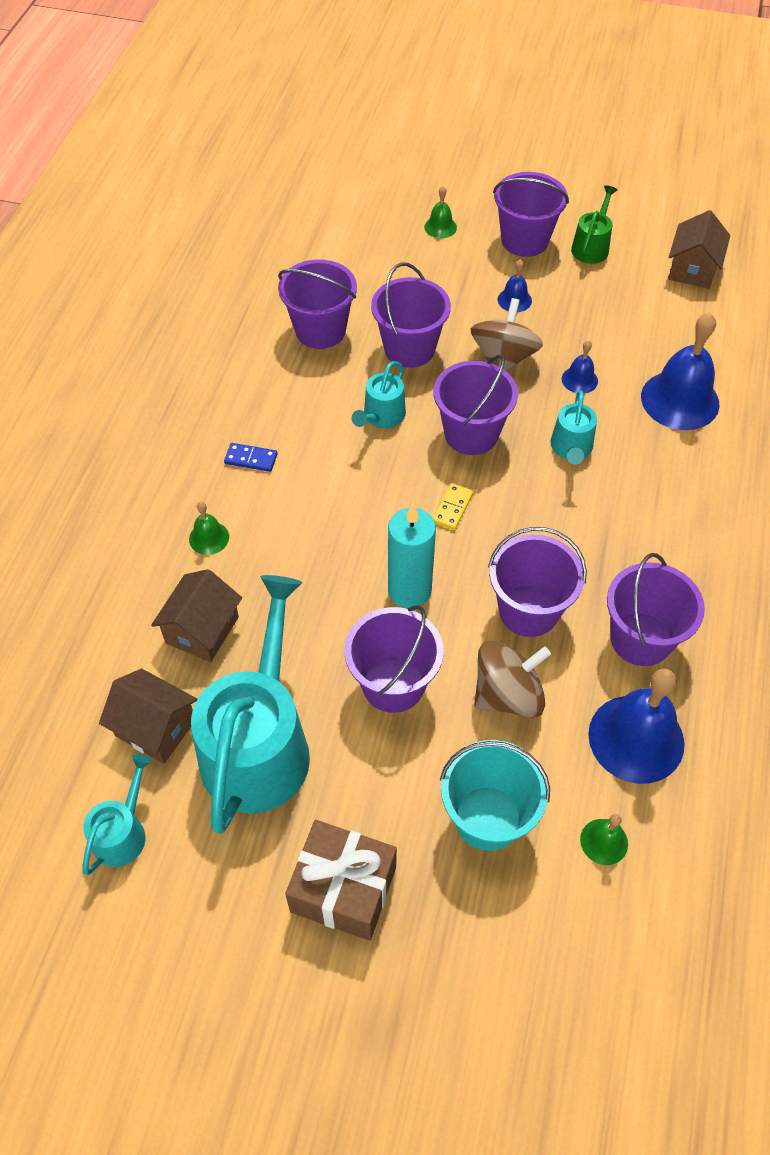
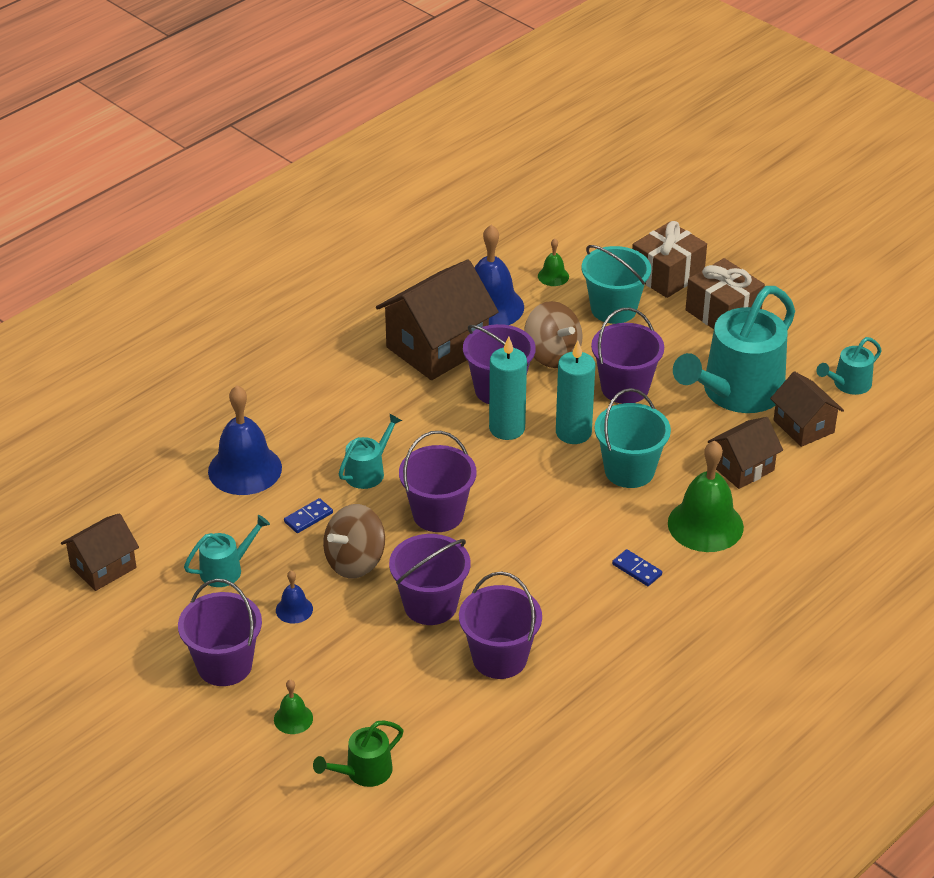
camera: 150 degrees left, 15 degrees down
green bell [189,502,229,555] -> green bell [668,441,744,552], size x2.11
turquoise watering can [352,361,406,428] -> turquoise watering can moved to [184,515,270,587]
yellow domino [433,483,473,530] -> none
brown spinning top [474,641,551,718] -> brown spinning top turned 135 degrees counterclockwise [524,301,583,368]
blue bell [562,340,598,394] -> blue domino [284,498,333,533]
green watering can [571,185,618,264] -> green watering can moved to [313,720,404,787]
purple bucket [607,553,705,666] -> brown house [376,260,498,380]
none -> turquoise candle [489,336,527,440]
none -> turquoise bucket [594,388,671,488]
none -> brown gift [632,221,707,298]

